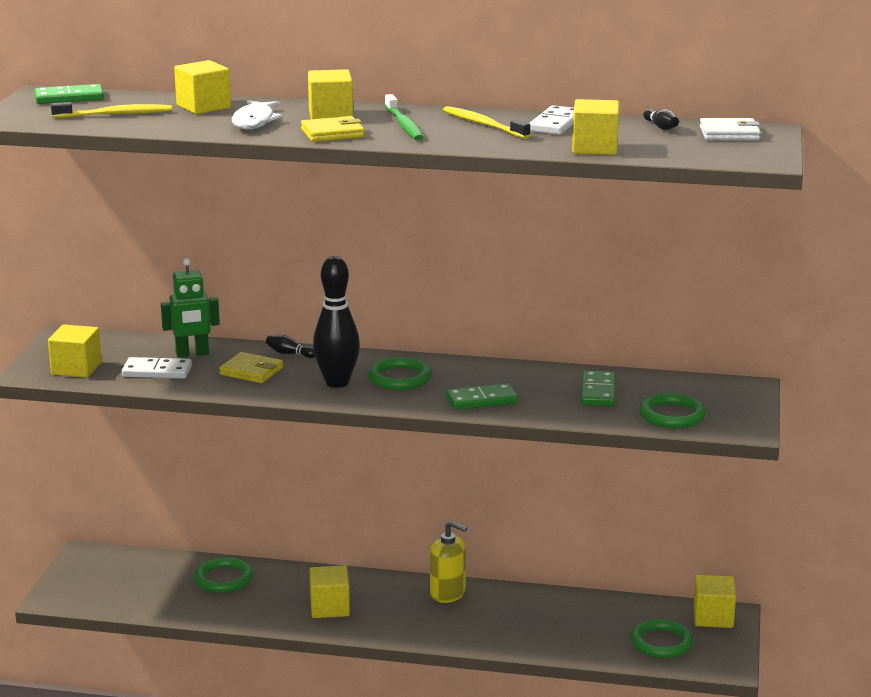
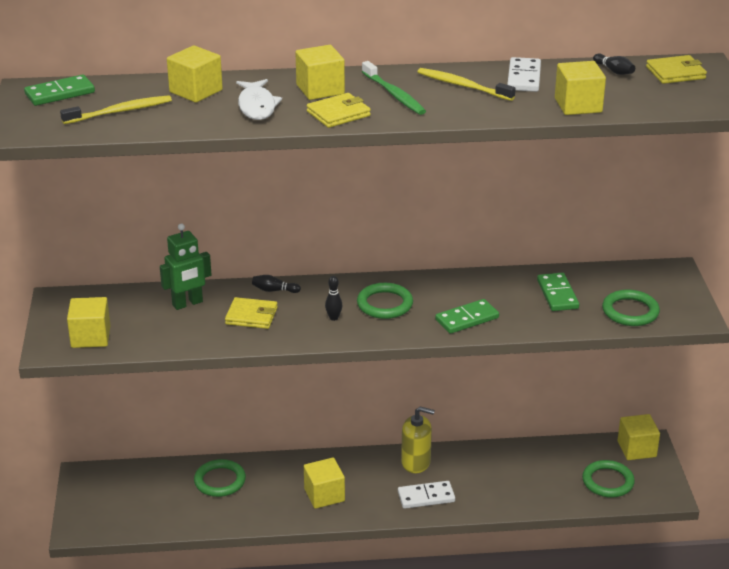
camera: 15 degrees left, 10 degrees up
white domino [122,357,192,379] -> white domino moved to [398,481,455,509]
black bowling pin [313,256,360,388] -> black bowling pin [325,276,342,321], size x0.42
white wallet [700,118,761,140] -> yellow wallet [646,55,707,84]

